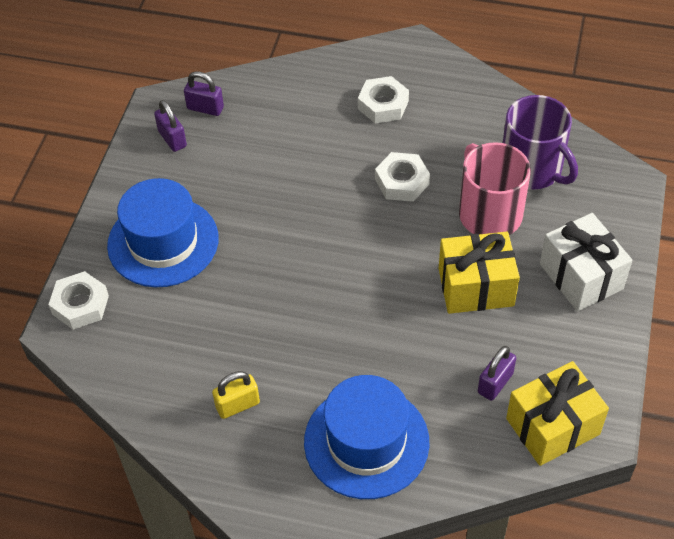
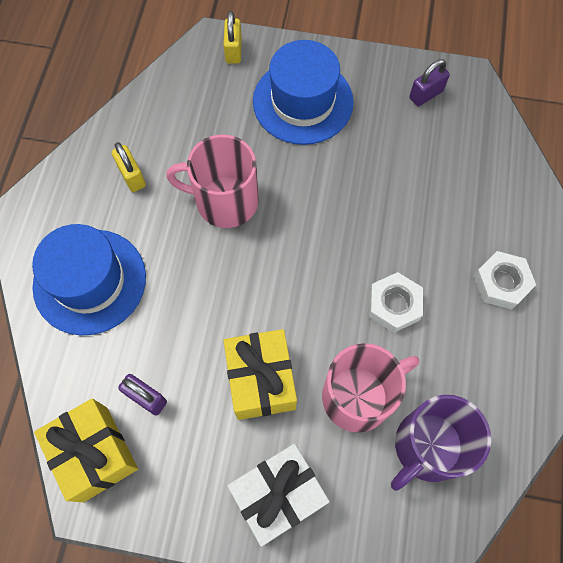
camera: 85 degrees right, 15 degrees up
white nut [48,271,109,330] -> yellow padlock [223,11,242,64]
purple padlock [184,71,224,116] -> none
none -> pink mug [166,135,259,228]

